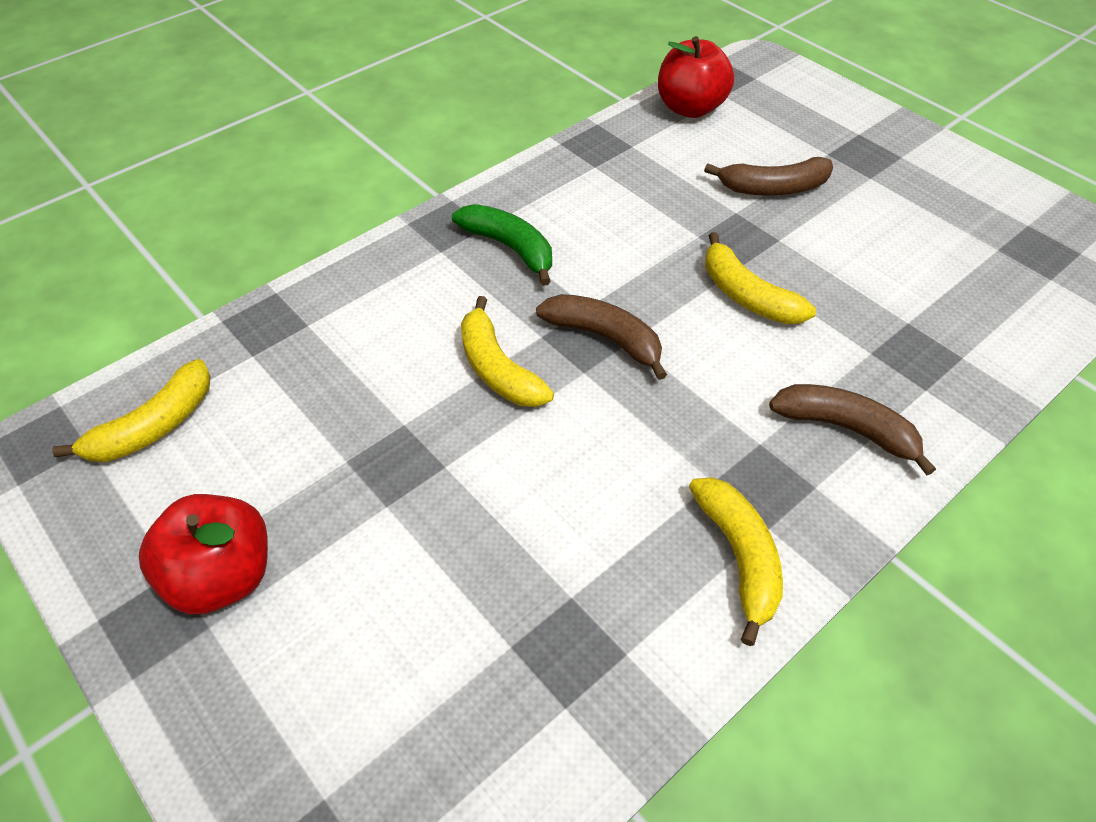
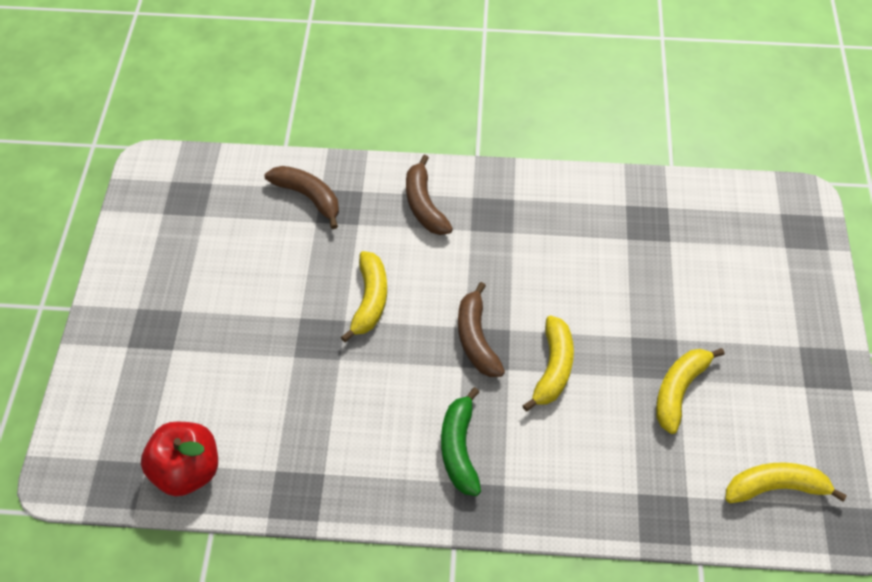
camera: 135 degrees left, 5 degrees up
red apple [139,494,268,615] -> none
yellow banana [689,477,783,646] -> yellow banana moved to [656,348,725,434]
brown banana [704,157,833,196] -> brown banana moved to [265,166,339,229]

